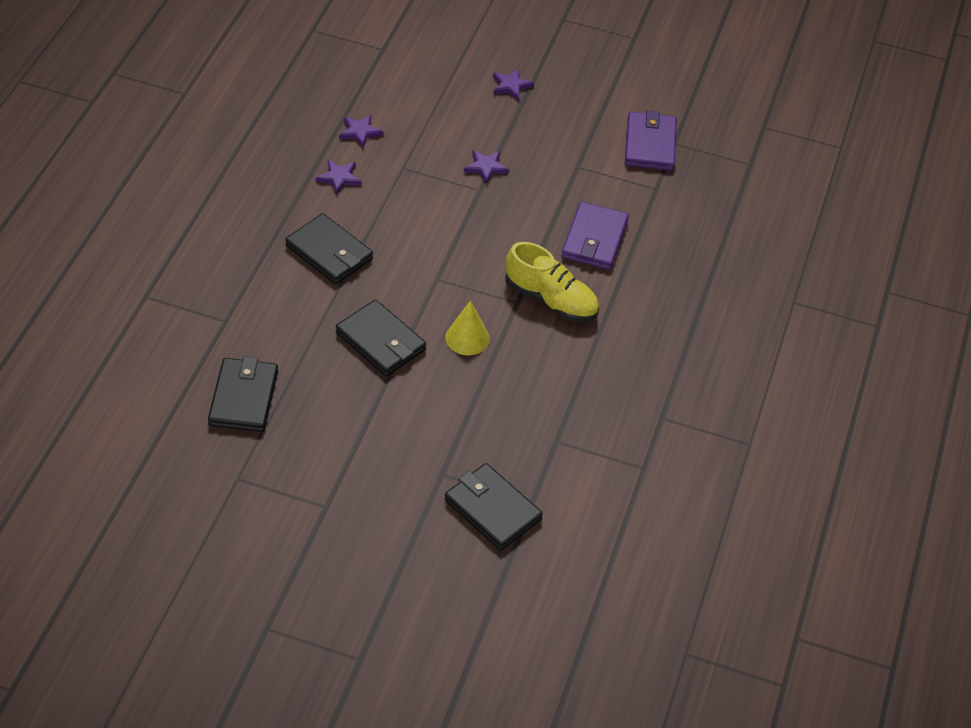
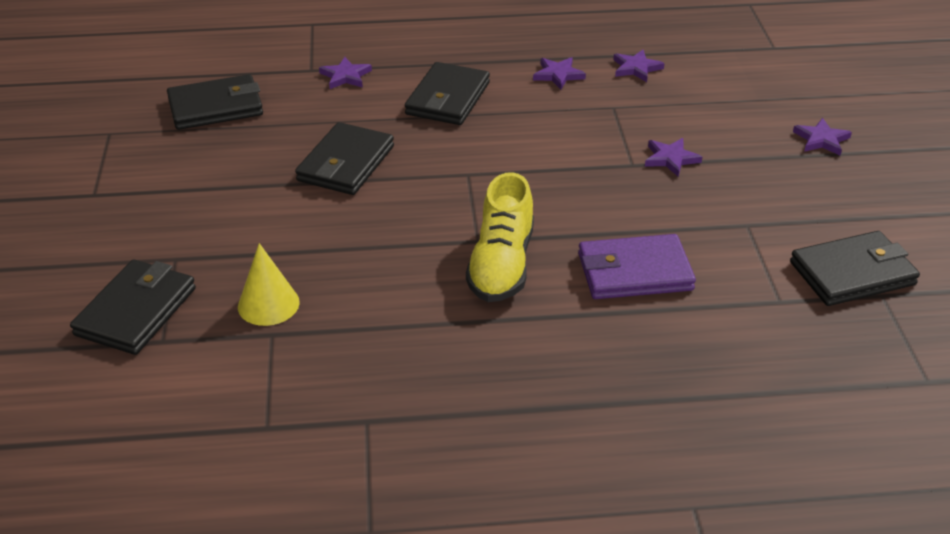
camera: 70 degrees right, 10 degrees down
yellow cone [445,300,490,355] -> yellow cone moved to [238,243,300,326]
purple wallet [625,110,677,171] -> black wallet [790,231,920,306]
none -> purple star [319,57,372,89]

